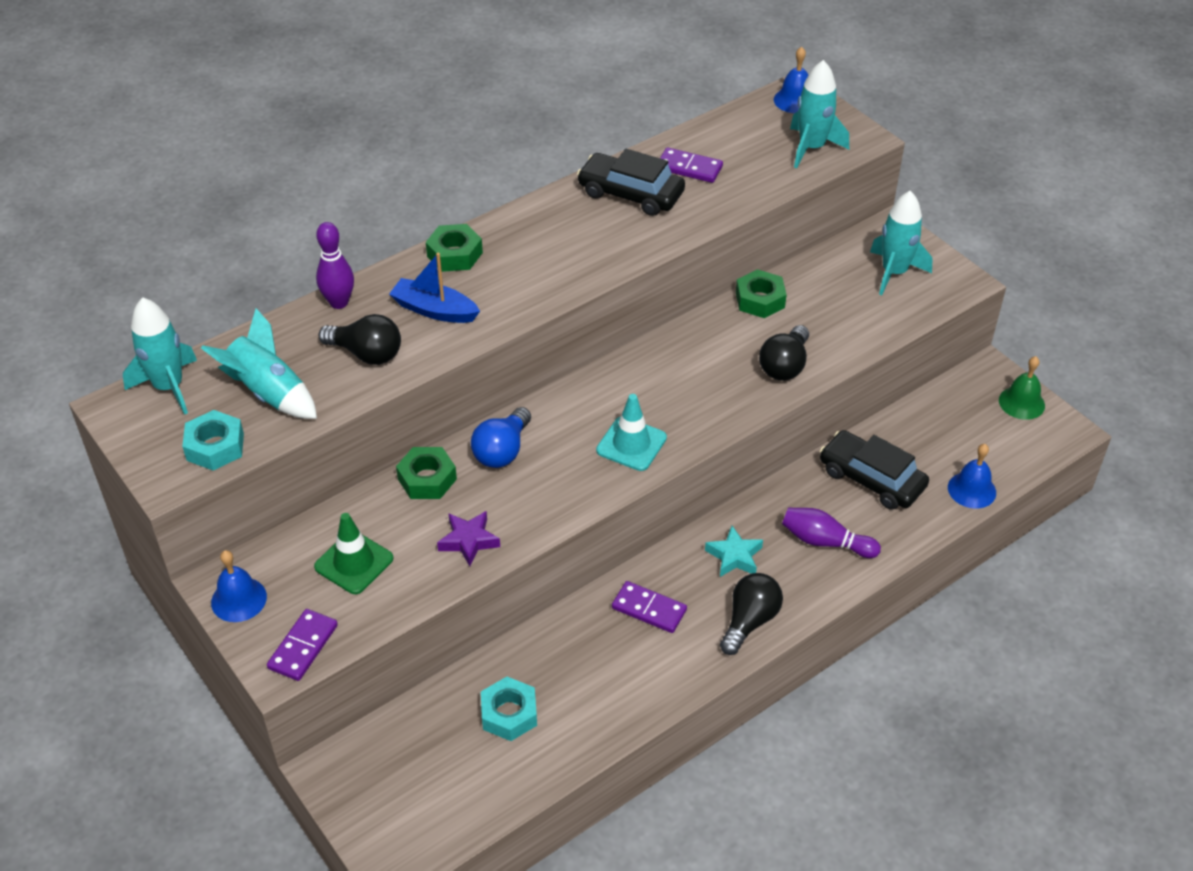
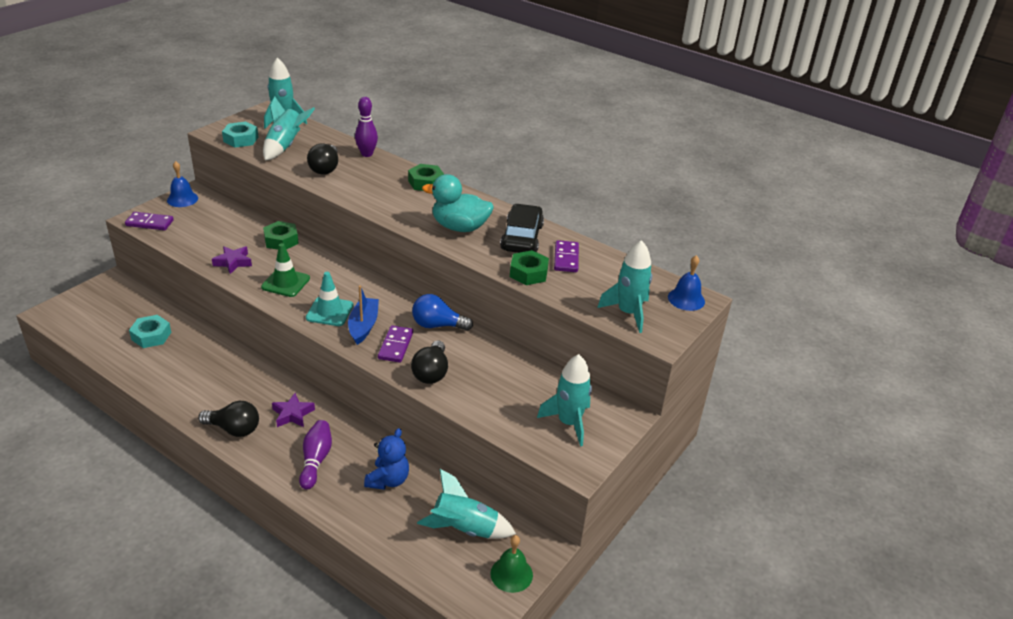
camera: 70 degrees right, 10 degrees down
green traffic cone [314,513,393,594] -> green traffic cone moved to [261,243,310,297]
blue boat [389,253,480,323] -> blue boat moved to [348,285,379,345]
blue light bulb [471,407,531,468] -> blue light bulb moved to [412,294,473,331]
purple domino [612,581,687,633] -> purple domino moved to [378,326,413,362]
turquoise star [705,526,763,577] -> purple star [272,393,315,427]
green nut [736,269,787,318] -> green nut moved to [510,250,549,285]
black light bulb [759,325,809,381] -> black light bulb turned 90 degrees counterclockwise [411,340,448,384]
black car [820,430,929,510] -> blue teddy bear [364,428,409,490]
blue bell [948,444,996,509] -> none
none -> turquoise rocket [417,469,516,539]
none -> turquoise duck [422,174,494,232]

